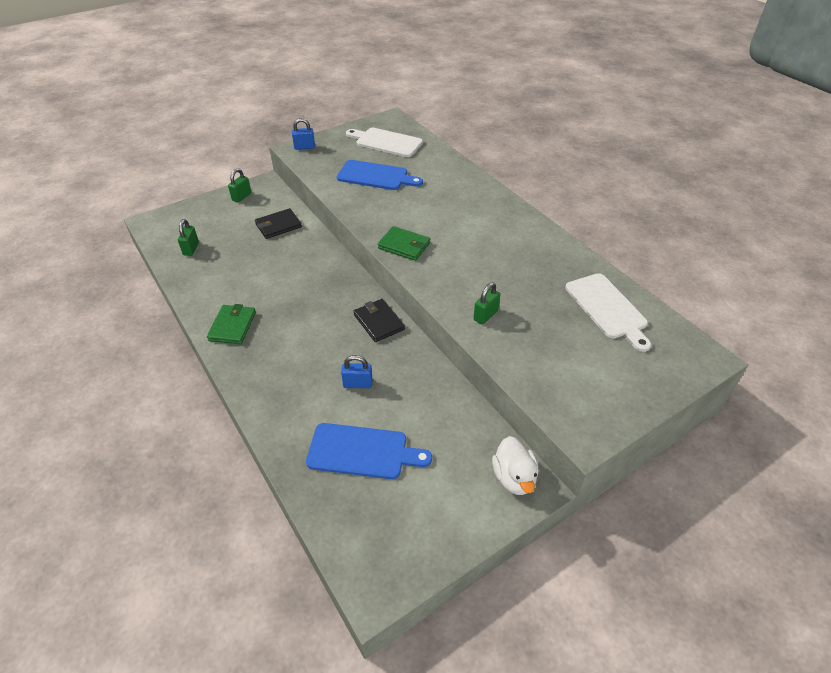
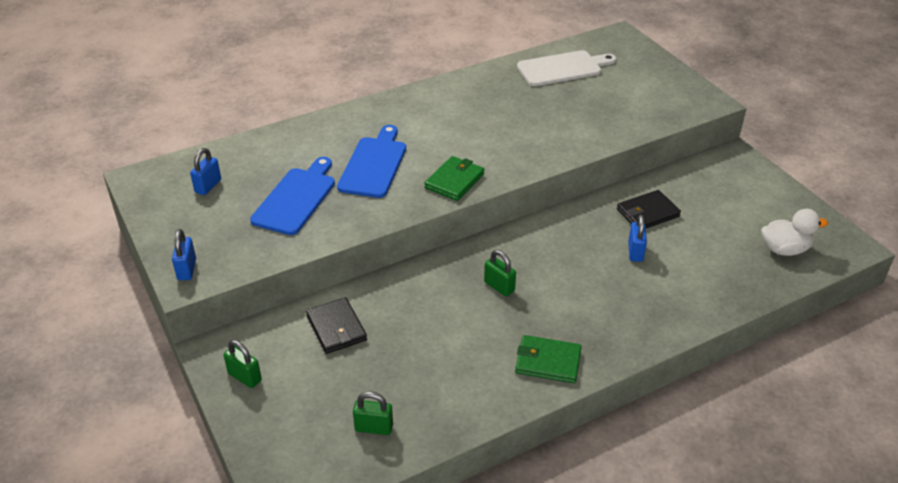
camera: 85 degrees left, 5 degrees down
blue cutting board [306,423,432,479] -> blue cutting board moved to [337,125,406,198]
white cutting board [346,128,423,157] -> blue padlock [190,148,221,195]
black wallet [353,299,405,342] -> black wallet moved to [617,190,681,228]
green padlock [473,283,500,325] -> green padlock moved to [484,250,516,297]
white duck [492,436,538,495] -> white duck moved to [761,209,828,256]

